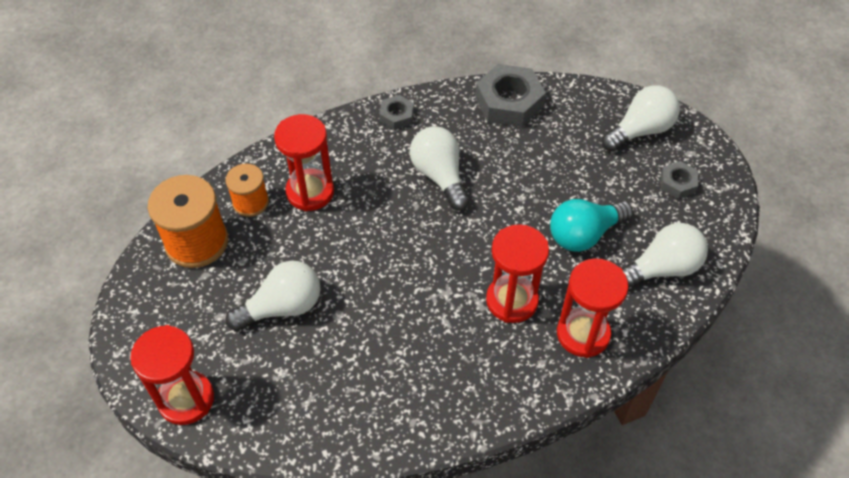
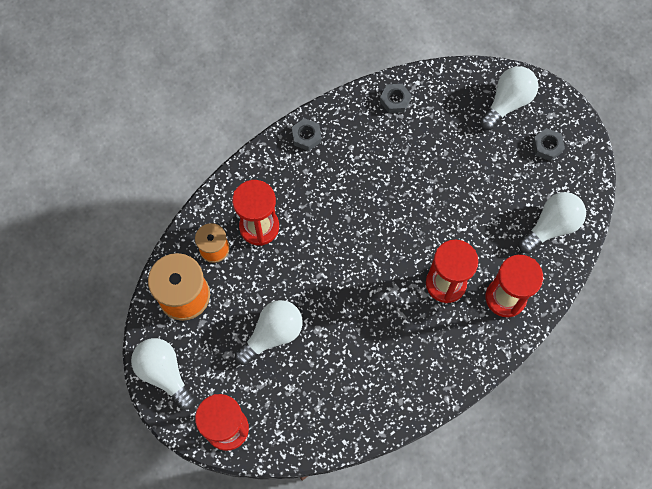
camera: 15 degrees left, 15 degrees up
white light bulb [410,126,469,210] -> white light bulb moved to [131,338,195,410]
grey nut [475,64,546,127] -> grey nut [380,84,412,113], size x0.53
turquoise light bulb [550,199,633,252] -> none

